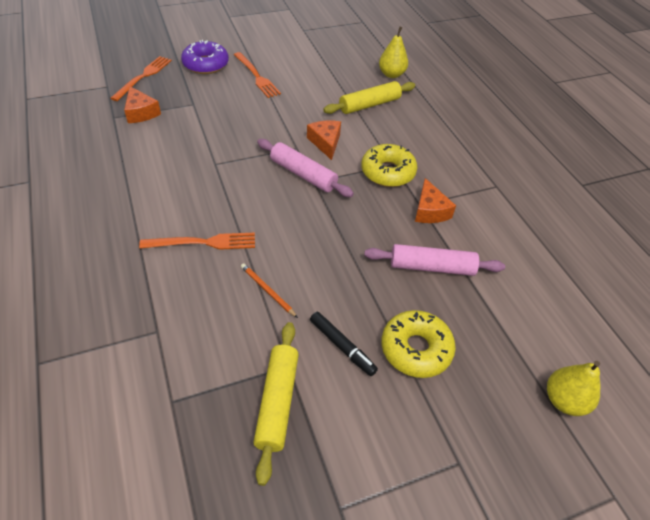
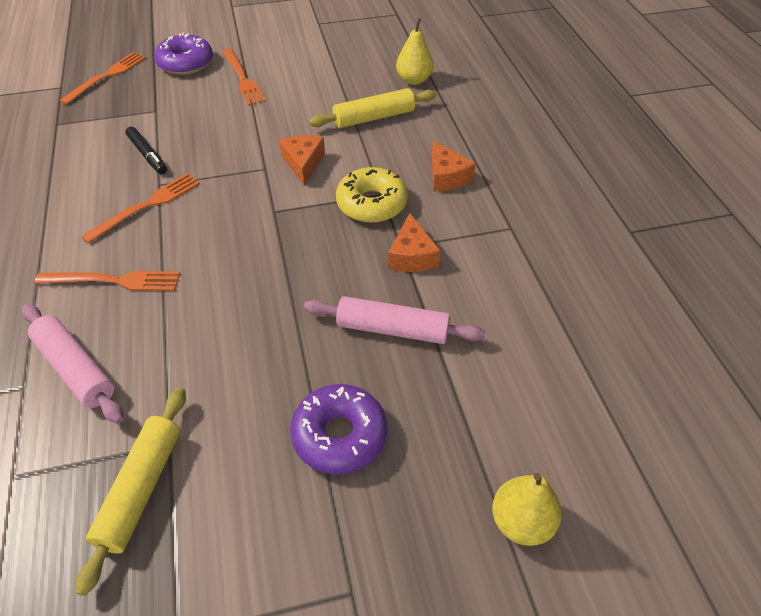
camera: 10 degrees right, 0 degrees up
orange cheese [124,86,161,123] -> orange cheese moved to [432,141,476,192]
orange pencil [241,263,298,318] -> none
pink rolling pin [257,139,354,197] -> pink rolling pin moved to [22,304,124,424]
black marker [310,312,378,376] -> black marker moved to [125,127,167,174]
yellow donut [381,310,456,378] -> purple donut [290,384,387,474]
none -> orange fork [81,173,200,244]

